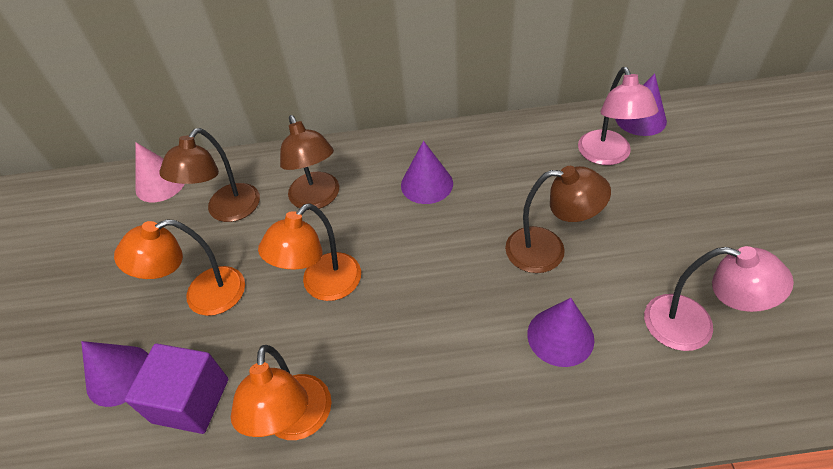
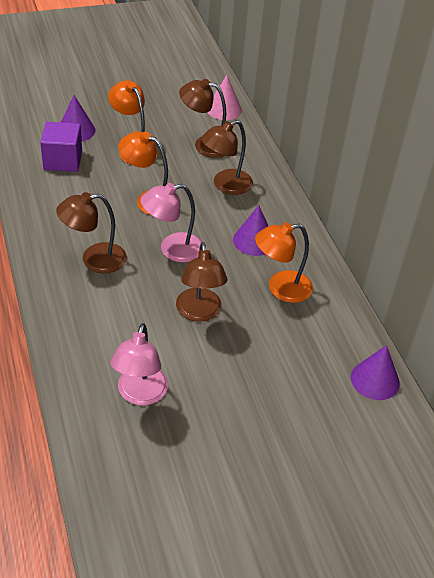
camera: 70 degrees right, 5 degrees down
orange lamp [231,345,331,440] -> orange lamp moved to [255,222,313,303]
purple cone [527,298,594,367] -> none
pink lamp [578,67,658,165] -> pink lamp moved to [141,183,202,262]
none -> brown lamp [56,192,127,273]

